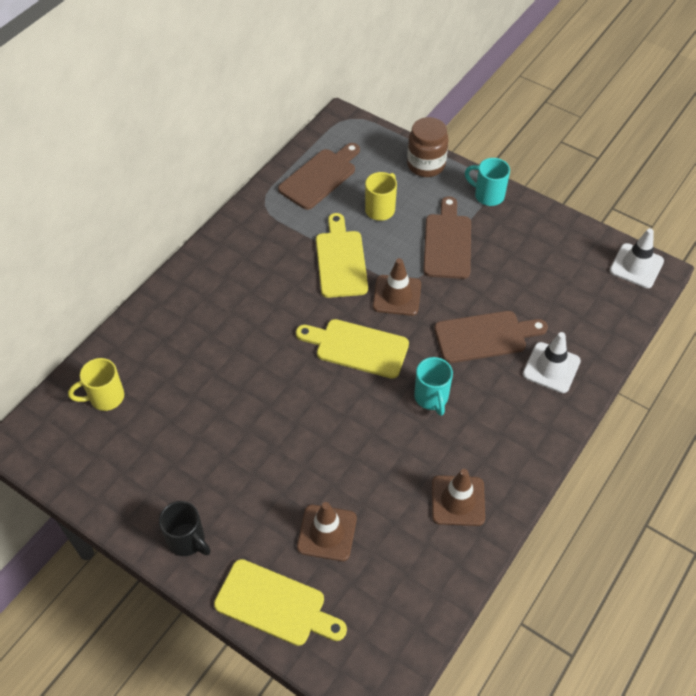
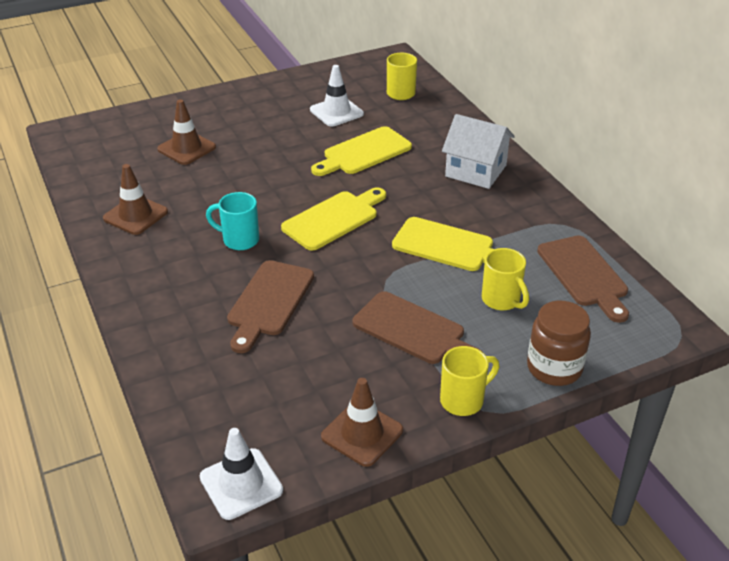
camera: 120 degrees right, 15 degrees down
black mug [159,501,211,556] -> none
yellow cutting board [214,559,347,646] -> yellow cutting board moved to [311,126,412,176]
brown traffic cone [373,258,421,316] -> brown traffic cone moved to [321,378,403,467]
turquoise mug [465,158,510,206] -> yellow mug [440,346,499,416]
white traffic cone [523,332,581,393] -> white traffic cone moved to [310,65,364,127]
none -> white house [442,114,515,189]

